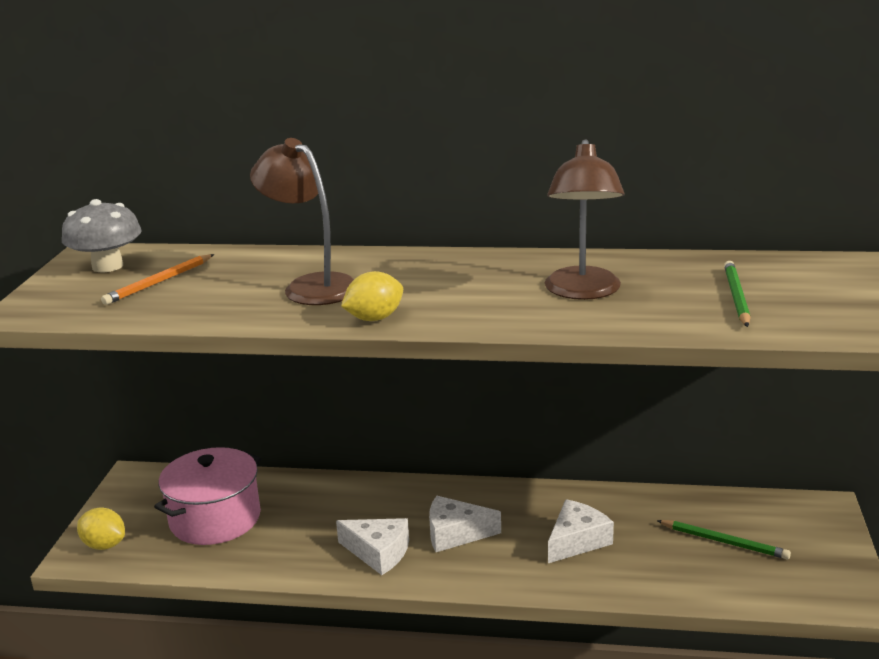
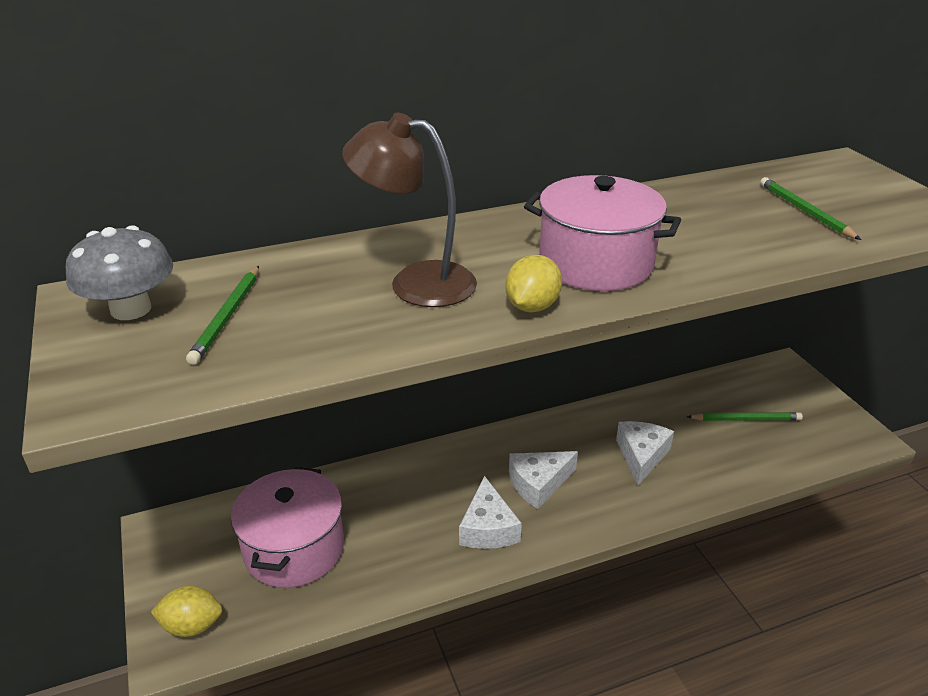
camera: 30 degrees left, 10 degrees up
orange pencil [101,254,214,305] -> green pencil [186,266,259,365]
white cheese [336,518,409,575] -> white cheese turned 90 degrees clockwise [459,476,522,549]
brown lamp [545,139,625,300] -> none
none -> pink pot [524,175,681,291]

